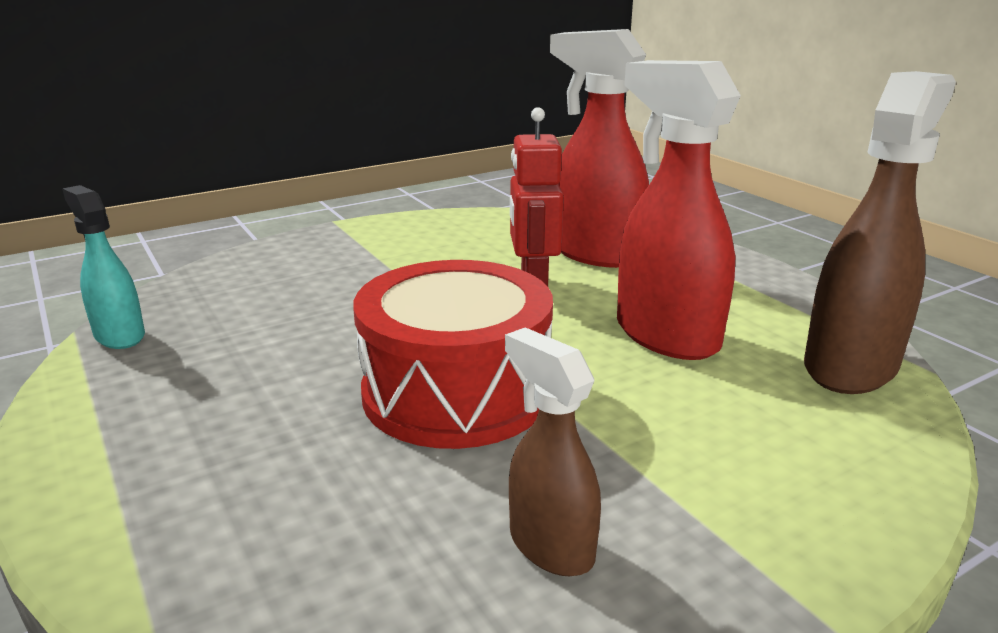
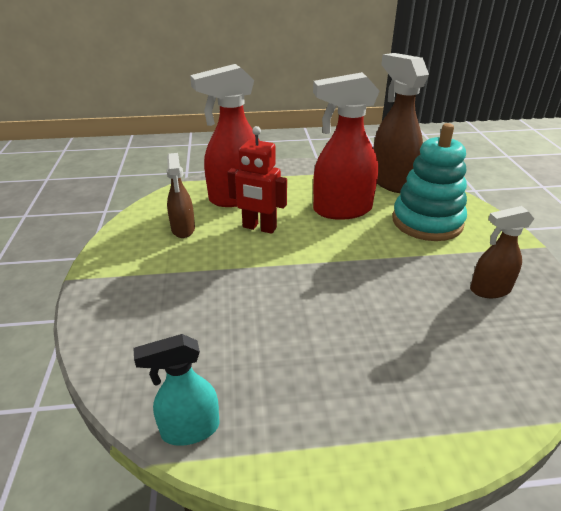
camera: 65 degrees left, 10 degrees up
red drum [353,260,553,449] -> none
none -> brown spray bottle [166,153,195,238]
none -> turquoise stacking toy [392,123,467,241]

